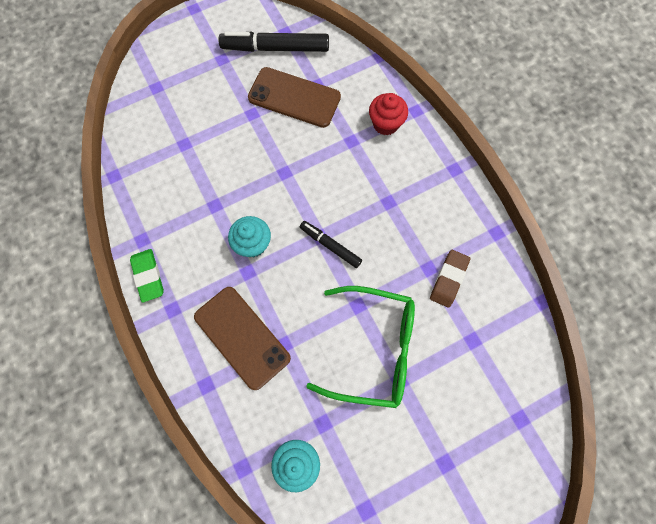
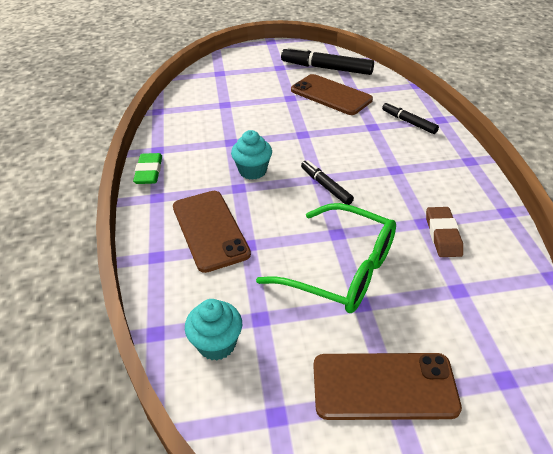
camera: 20 degrees right, 30 degrees down
red cupcake [369,93,408,135] -> black marker [382,102,439,134]
brown eraser [430,250,470,308] -> brown eraser turned 45 degrees counterclockwise [426,207,463,257]
none -> brown phone [313,353,462,420]

